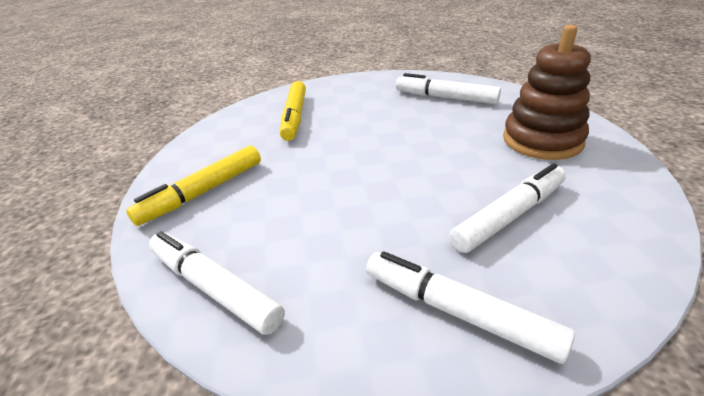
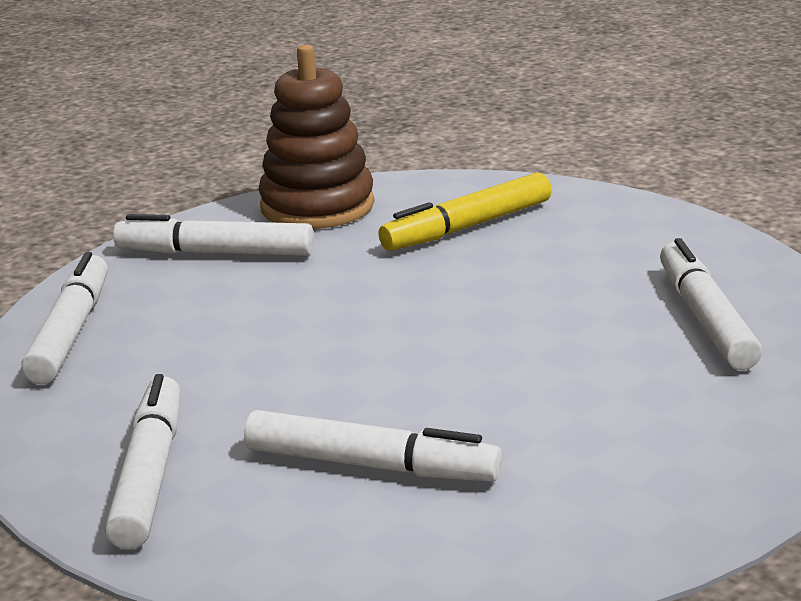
camera: 55 degrees right, 10 degrees down
yellow marker [126,146,261,226] -> white marker [113,214,314,256]
brown stacking toy [503,25,591,160] -> brown stacking toy moved to [258,45,375,229]

